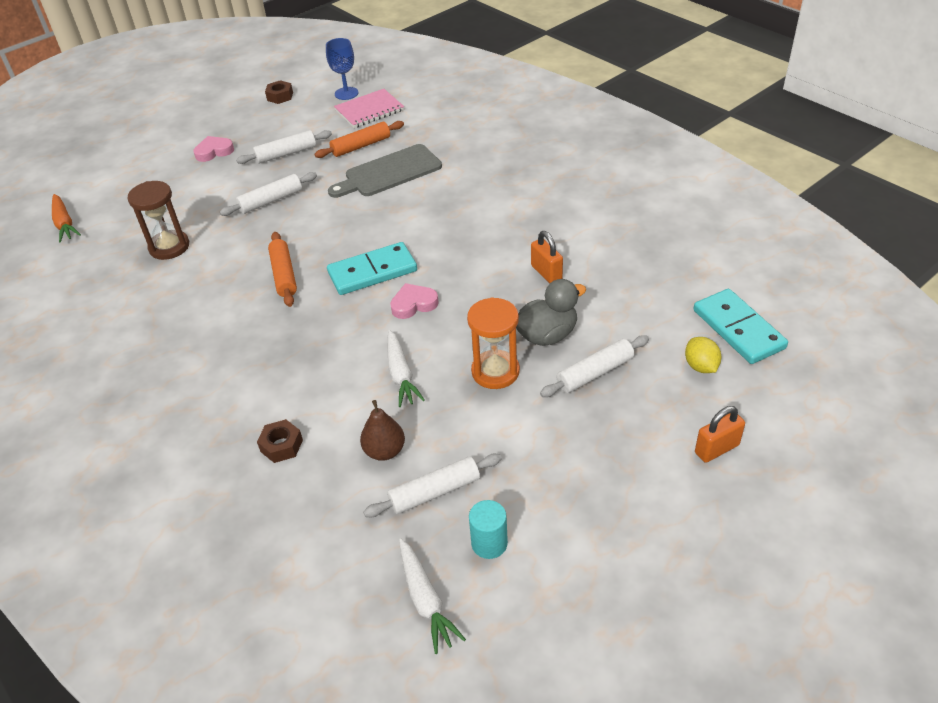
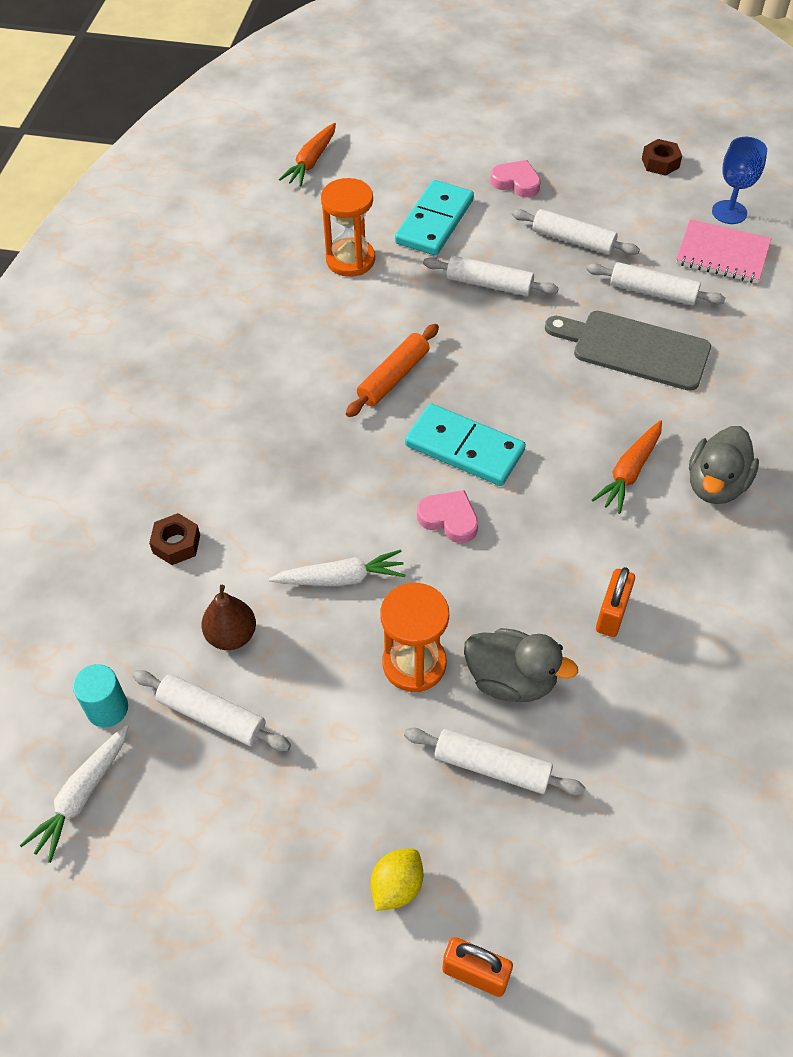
camera: 50 degrees right, 10 degrees up
brown hourglass [127,181,189,260] -> orange hourglass [321,178,375,277]
orange rolling pin [315,121,404,158] -> white rolling pin [586,262,726,305]
white carrot [388,330,425,407] -> white carrot turned 135 degrees counterclockwise [269,550,406,586]
turquoise cylinder [469,500,508,559] -> turquoise cylinder moved to [73,664,128,727]
yellow lemon [685,337,722,373] -> yellow lemon moved to [371,848,423,911]
turquoise domino [693,289,788,364] -> turquoise domino moved to [395,180,474,256]
none -> orange carrot [592,420,662,514]
none -> grey duck [689,426,759,504]

